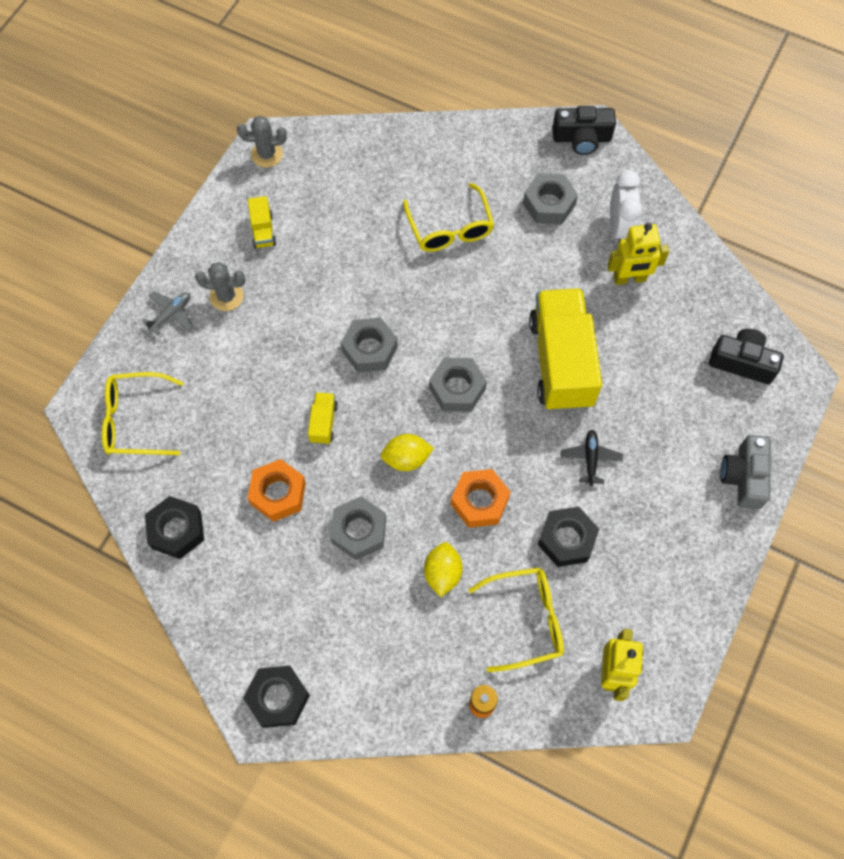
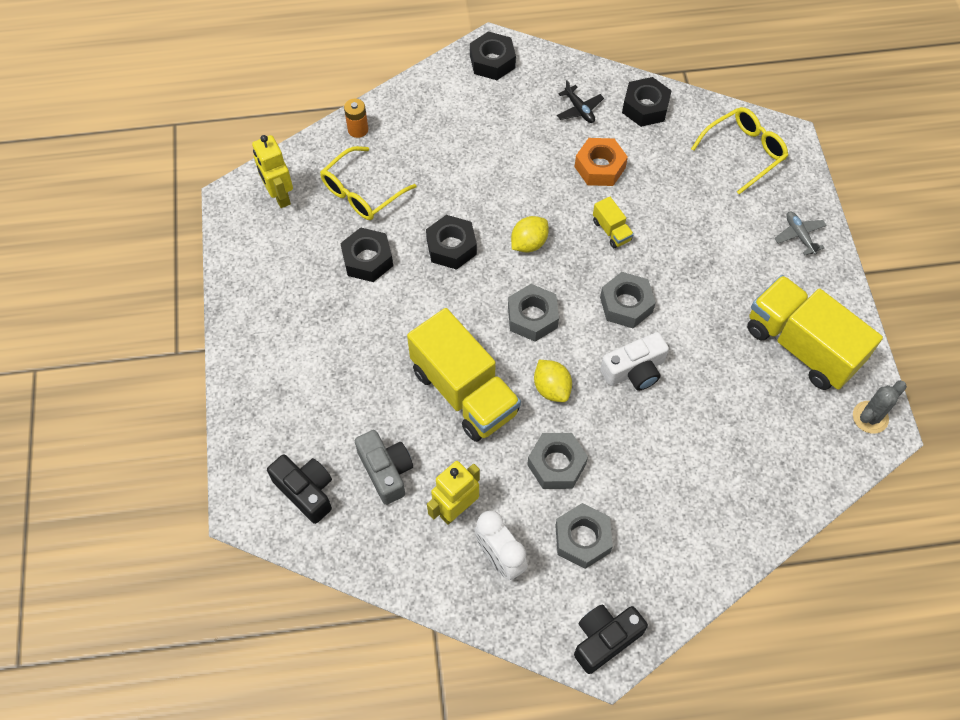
camera: 145 degrees right, 5 degrees down
grey plane [142,291,193,335] -> grey plane turned 150 degrees clockwise [774,212,827,255]
grey cactus [195,262,246,311] -> none
yellow truck [248,196,276,248] -> yellow truck [747,275,883,390], size x2.39
grey nut [330,496,386,560] -> grey nut moved to [527,433,588,489]
yellow glasses [403,183,494,252] -> none
yellow lemon [424,542,463,597] -> yellow lemon moved to [534,360,572,402]
orange nut [451,469,511,528] -> black nut [426,215,477,270]
black plane [561,430,622,486] -> black plane moved to [557,80,604,123]
black camera [709,329,784,384] -> black camera turned 120 degrees counterclockwise [267,455,332,524]
grey camera [720,435,771,509] -> grey camera moved to [355,430,413,505]
none -> white camera [600,332,669,391]

